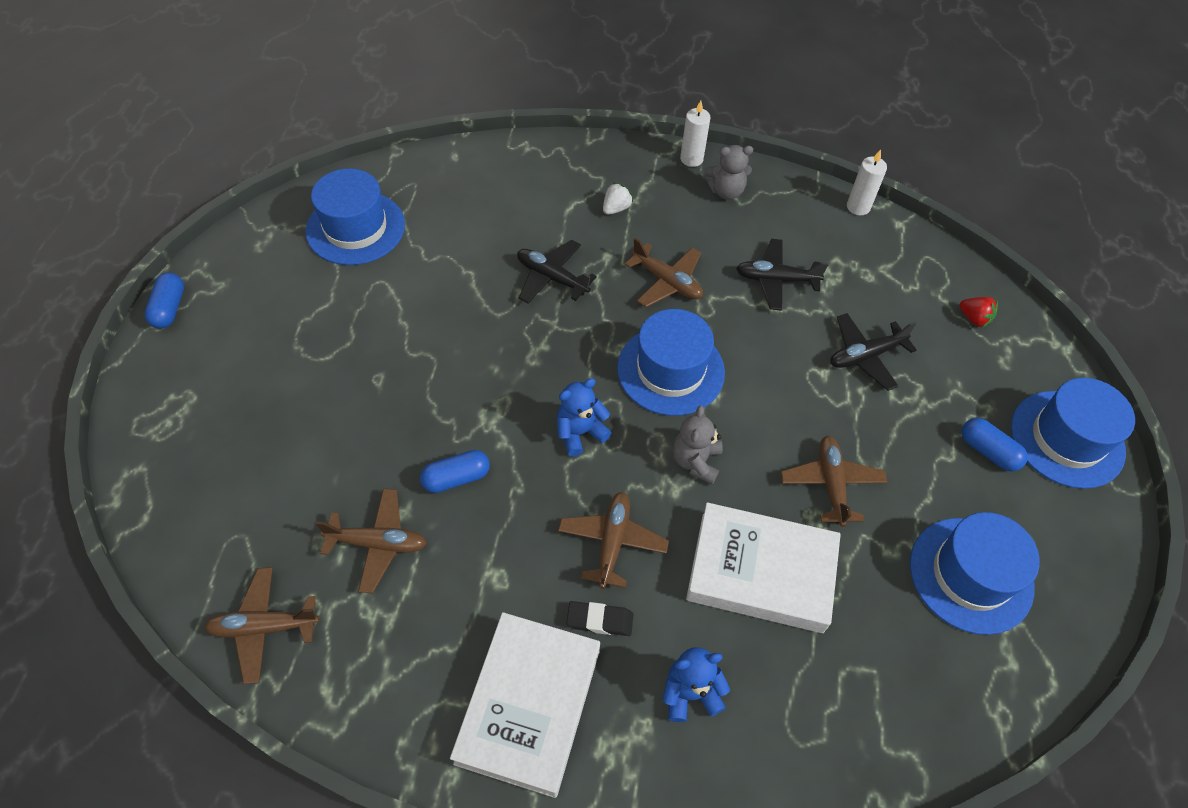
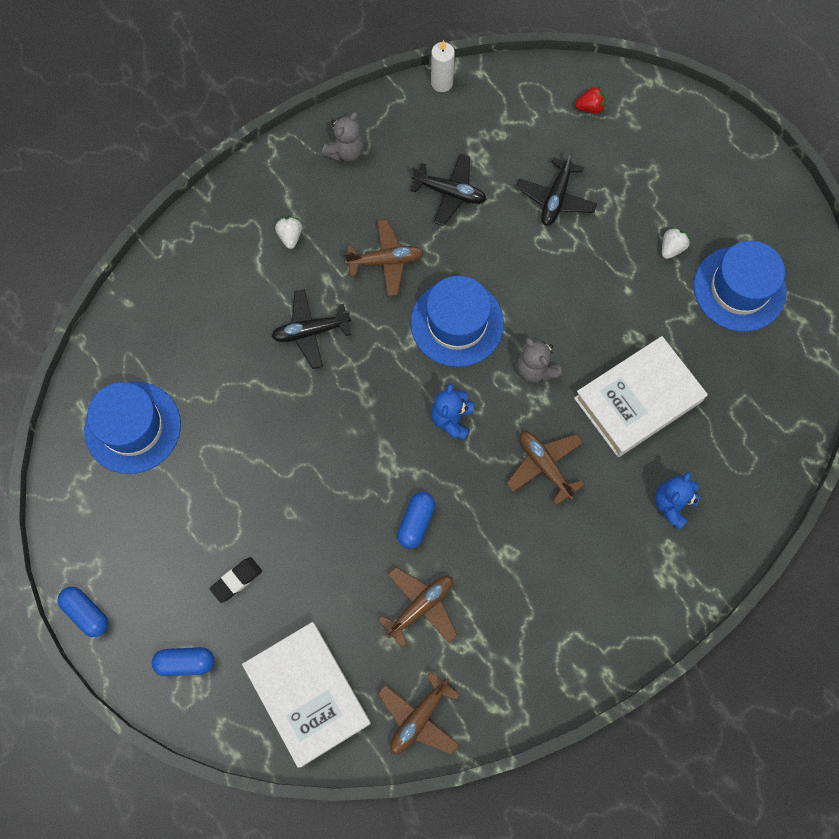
camera: 45 degrees left, 15 degrees up
white book [450,612,600,798] -> white book moved to [242,622,371,768]
black eraser [566,601,634,636] -> black eraser moved to [210,557,262,603]
white candle [680,101,711,167] -> none
black plane [736,239,829,311] -> black plane turned 120 degrees counterclockwise [410,153,487,226]
brown plane [781,436,888,527] -> none
blue capsule [962,418,1028,471] -> blue capsule moved to [152,647,214,676]
blue hat [1011,378,1135,489] -> none
none -> white strawberry [662,227,691,259]

